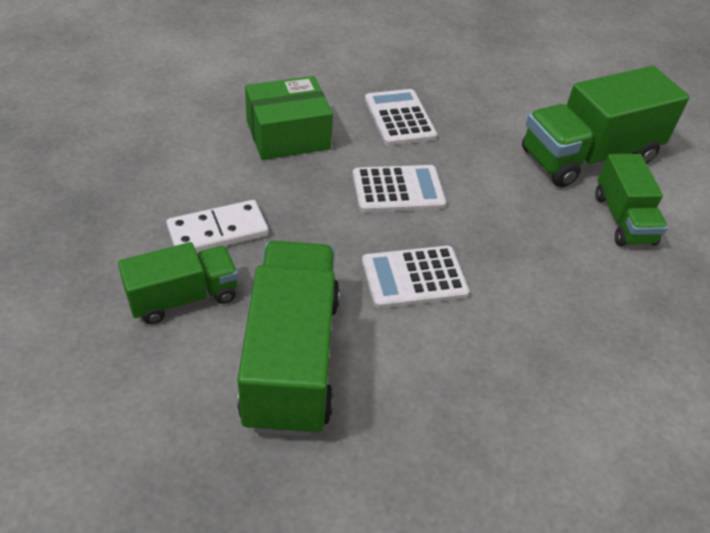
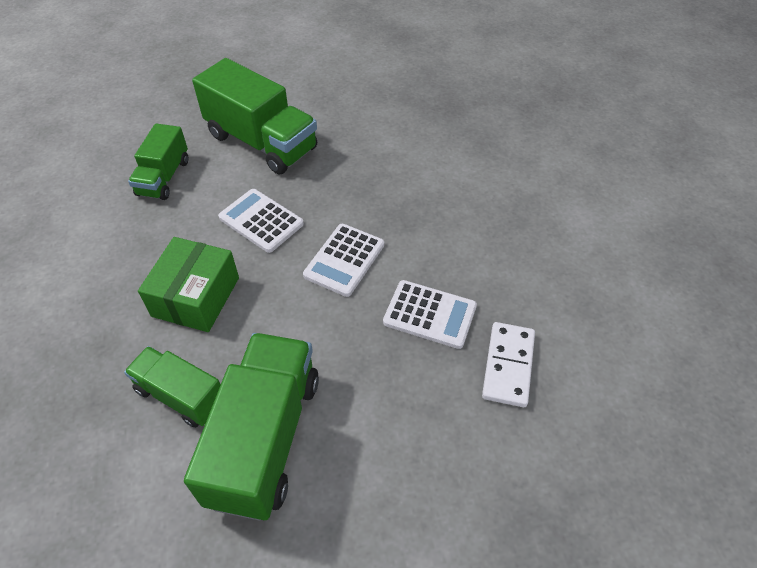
camera: 130 degrees right, 5 degrees up
green truck [118,242,238,324] -> green truck moved to [128,123,188,200]
white domino [166,200,268,253] -> white domino moved to [482,322,535,407]
green box [245,76,333,160] -> green box moved to [138,237,239,332]
white calculator [362,246,469,309] -> white calculator turned 75 degrees counterclockwise [218,189,304,253]

